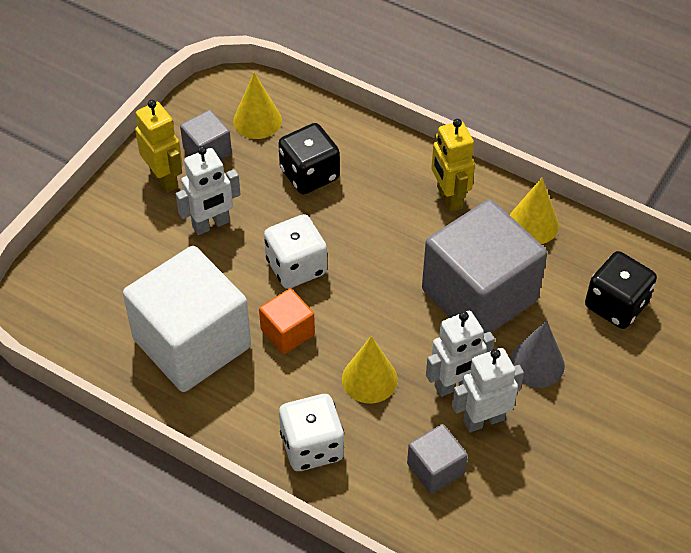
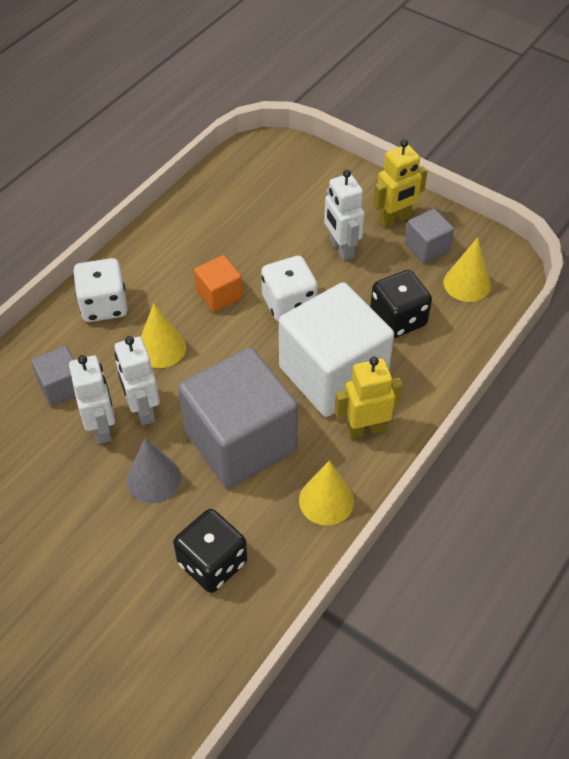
camera: 95 degrees right, 0 degrees up
white cube [123,246,251,392] -> white cube moved to [279,282,394,417]

